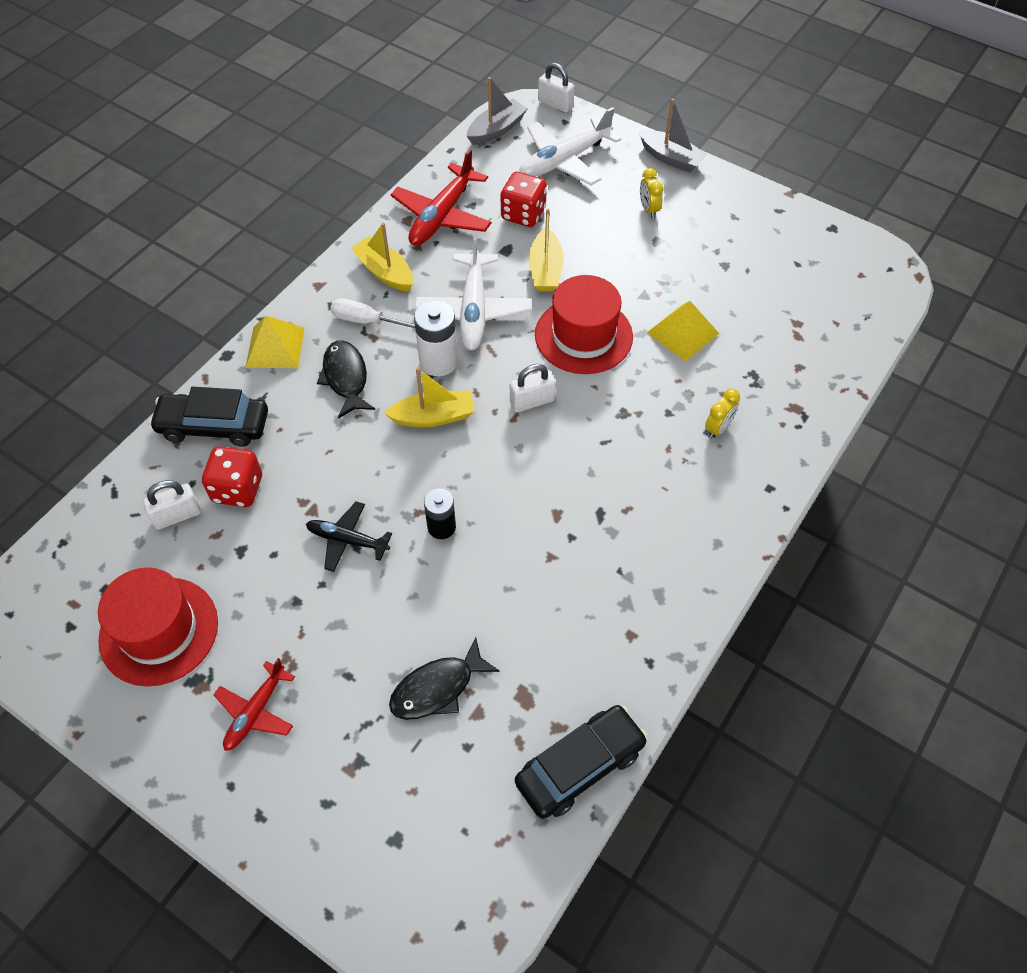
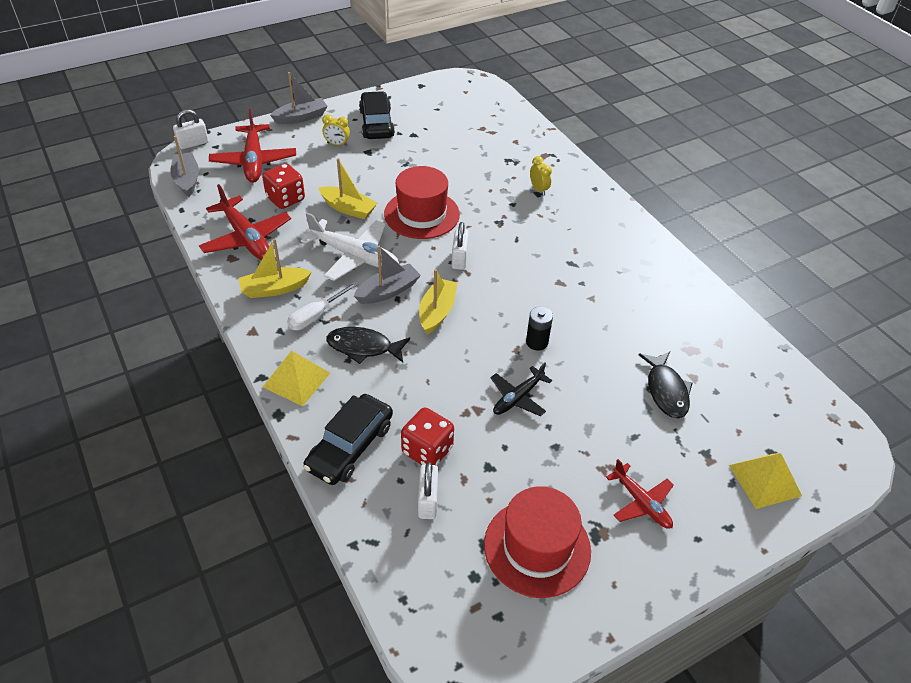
camera: 65 degrees left, 10 degrees down
white battery [414,300,458,376] -> grey boat [354,246,421,304]
black car [515,705,648,819] -> black car moved to [359,91,395,139]
white plane [520,107,621,185] -> red plane [209,109,296,183]
yellow pyramid [647,301,719,362] -> yellow pyramid moved to [729,453,802,509]

